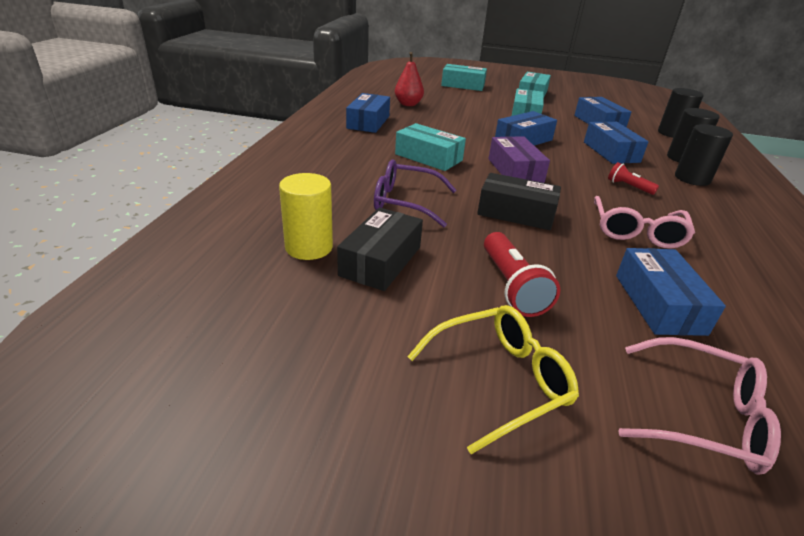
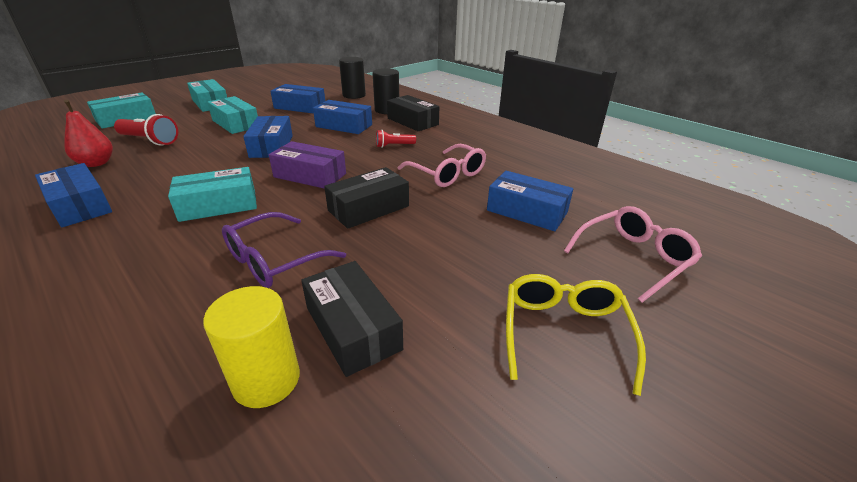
camera: 55 degrees left, 0 degrees up
red flashlight [484,232,560,317] -> red flashlight moved to [114,114,178,146]
black cylinder [675,124,733,186] -> black box [387,95,439,131]

